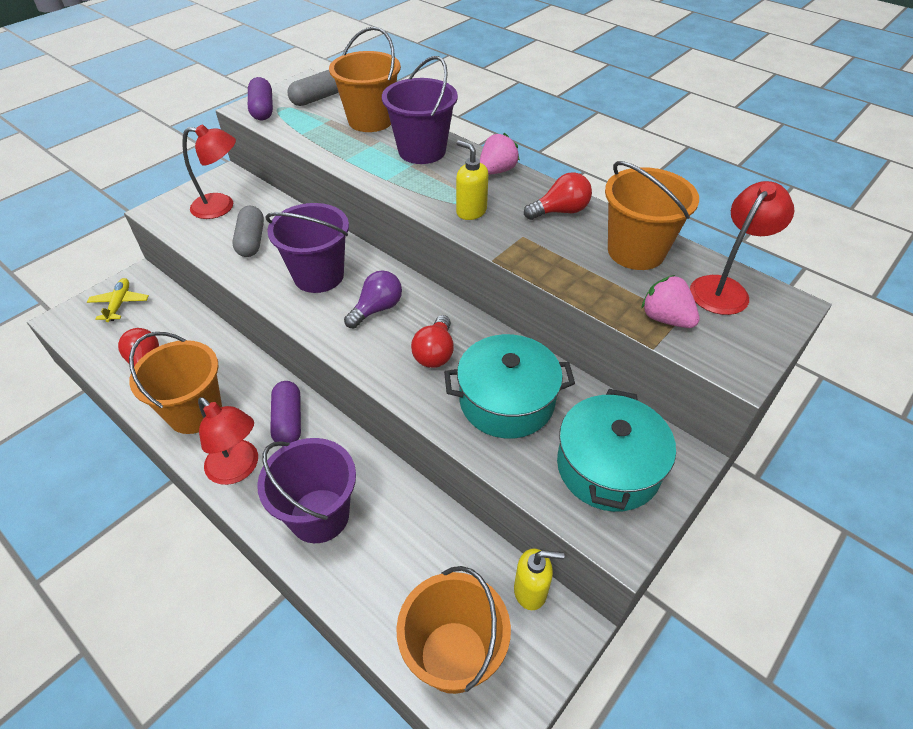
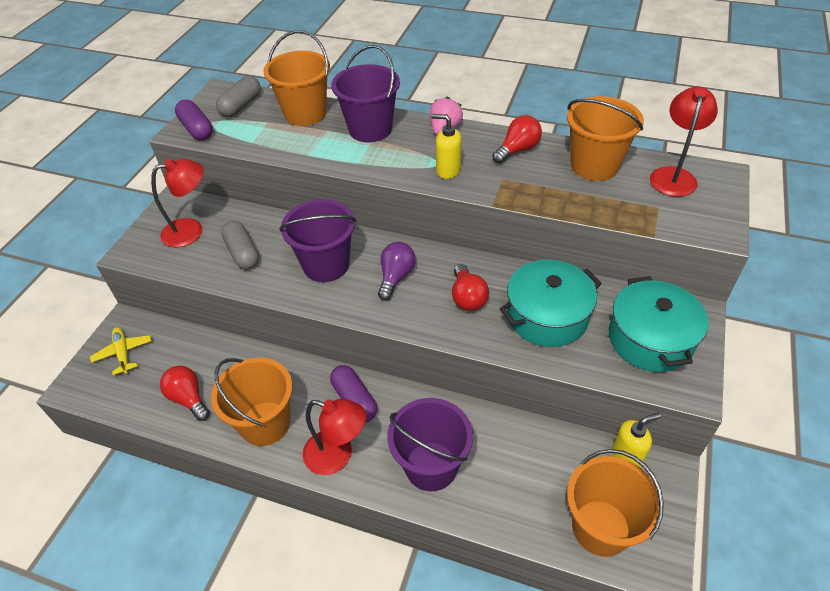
camera: 20 degrees left, 0 degrees up
pink strawberry [641,275,700,328] -> none

